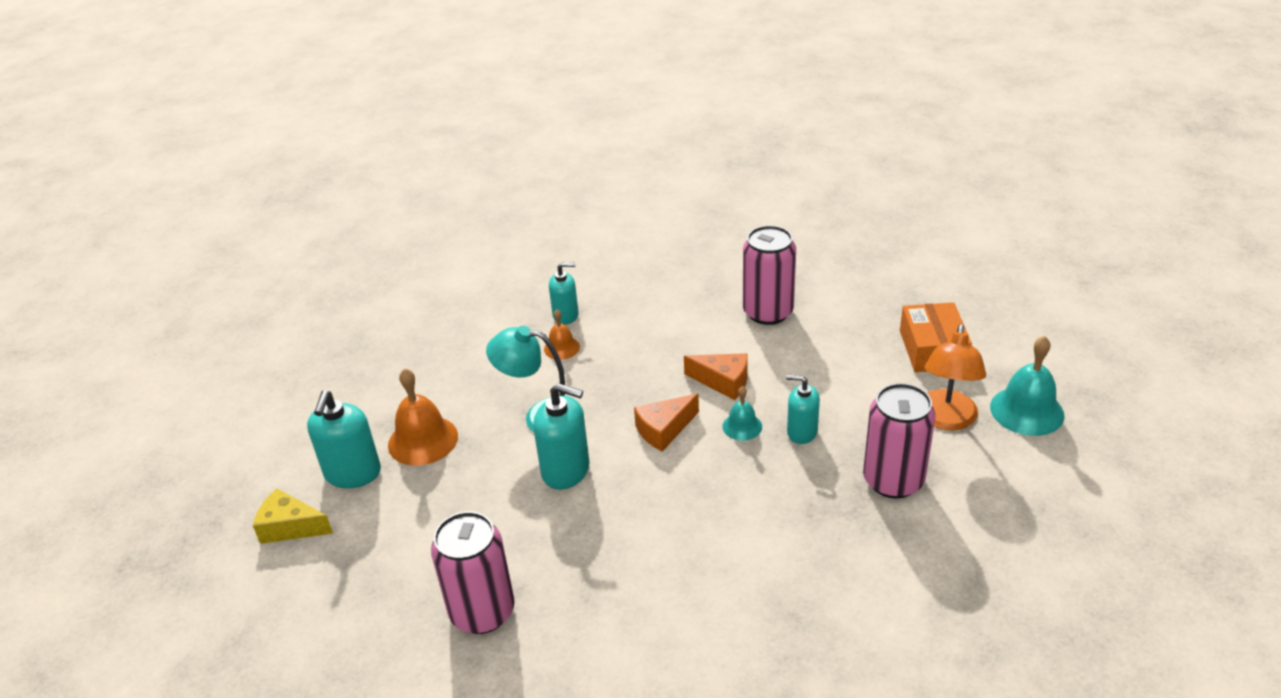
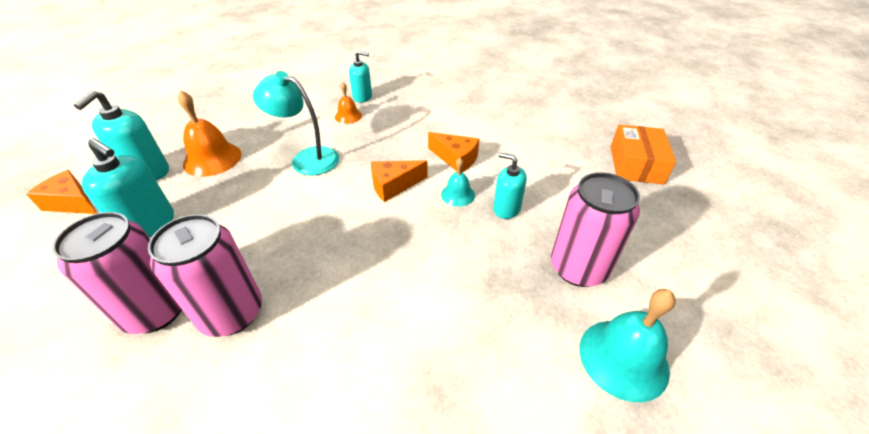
camera: 10 degrees right, 5 degrees up
yellow cheese [253,488,333,544] -> orange cheese [26,170,97,214]
turquoise soap dispenser [533,383,589,490] -> turquoise soap dispenser moved to [82,138,174,238]
pink can [743,225,796,325] -> pink can moved to [148,214,262,337]
orange lamp [924,324,986,431] -> none
turquoise bell [990,336,1064,436] -> turquoise bell moved to [579,289,676,402]

